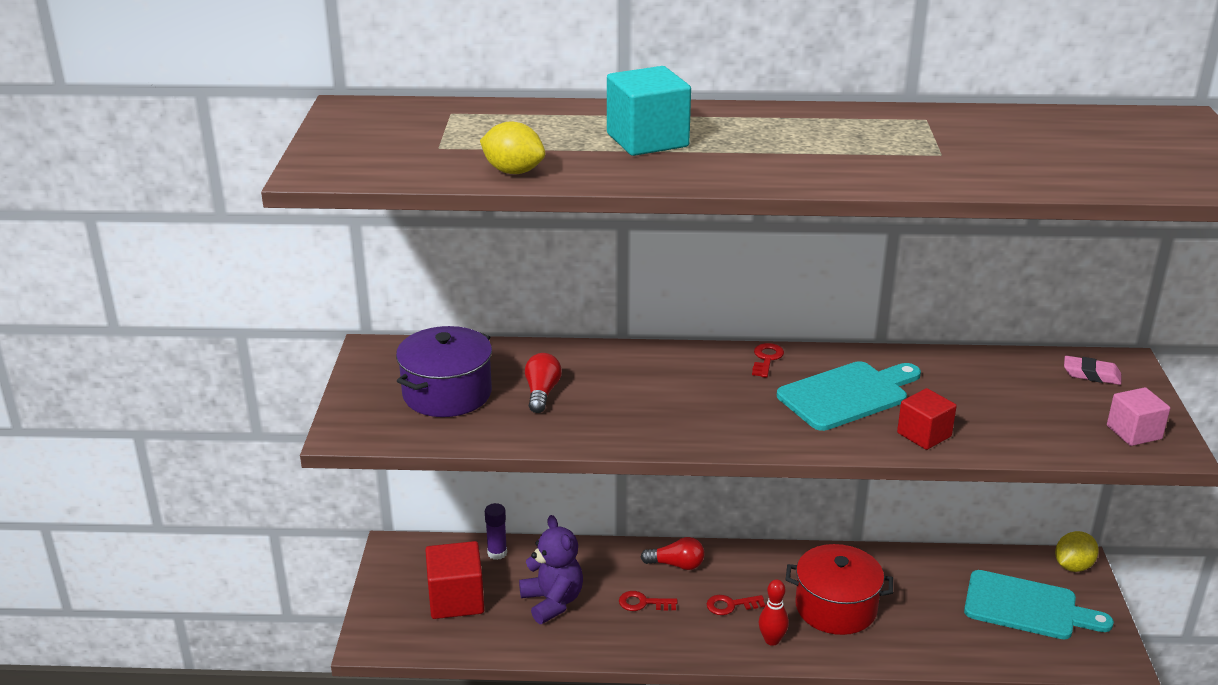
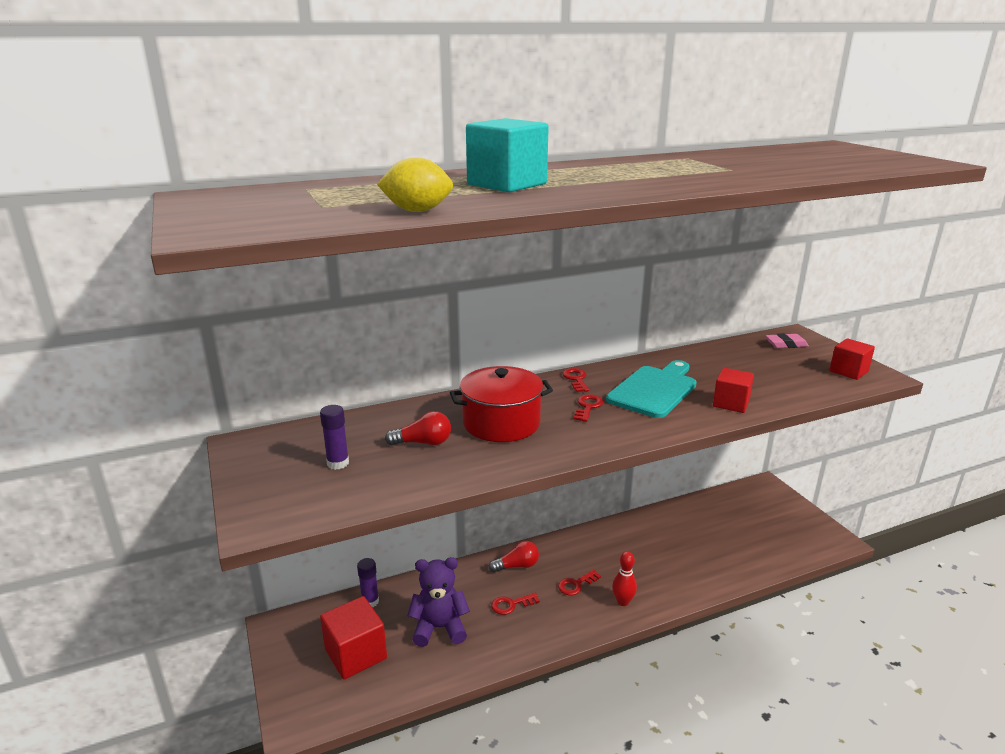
camera: 25 degrees left, 5 degrees down
purple pot [396,326,492,417] -> purple glue stick [320,405,349,470]
purple teddy bear [519,515,583,624] -> purple teddy bear turned 45 degrees counterclockwise [407,557,470,647]
red light bulb [525,353,562,413] -> red light bulb turned 105 degrees clockwise [385,411,451,446]
red pot [786,544,893,635] -> red pot moved to [450,366,553,442]
turquoise cutting board [964,570,1114,639] -> none
yellow lemon [1055,531,1099,572] -> none
pink cube [1107,387,1170,446] -> red cube [830,338,875,380]
none -> red key [574,394,604,422]

